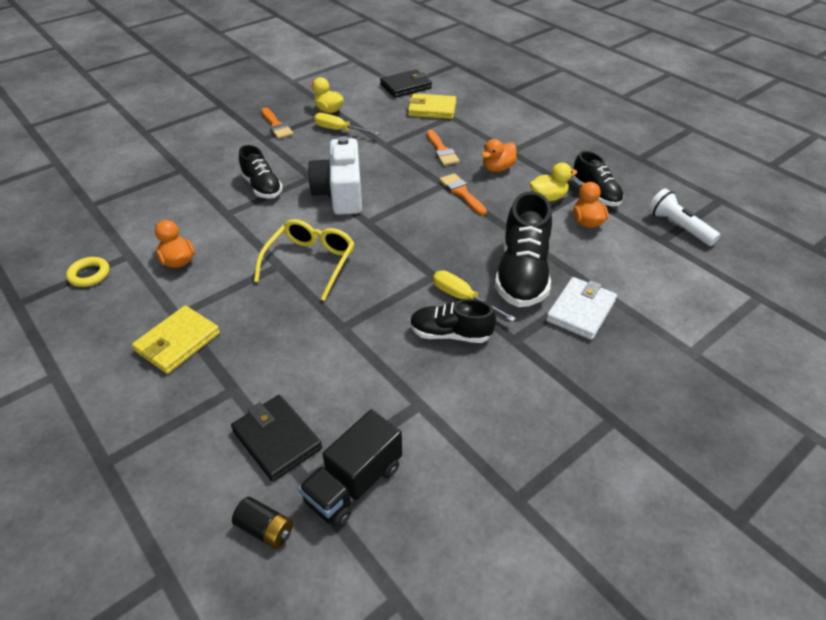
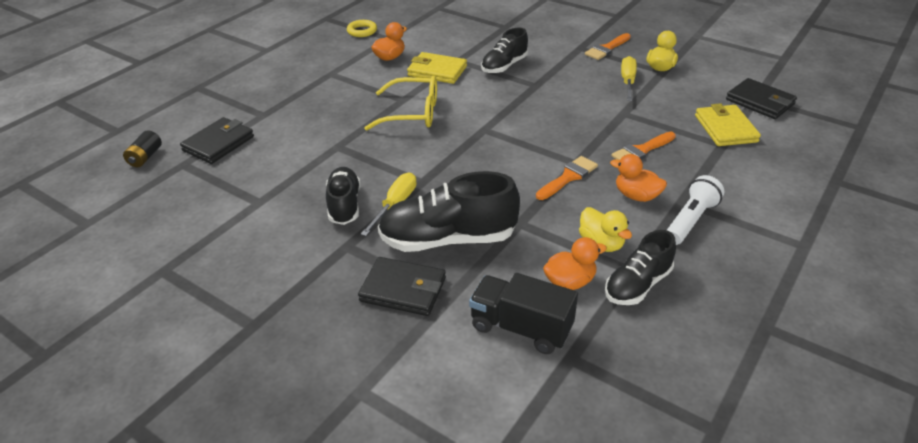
camera: 75 degrees right, 5 degrees down
yellow wallet [132,306,220,374] -> yellow wallet moved to [407,52,467,84]
black truck [298,409,402,528] -> black truck moved to [469,273,578,354]
white camera [308,136,362,215] -> none
white wallet [546,277,617,340] -> black wallet [358,257,446,316]
white flashlight [648,188,720,246] -> white flashlight moved to [667,175,725,245]

